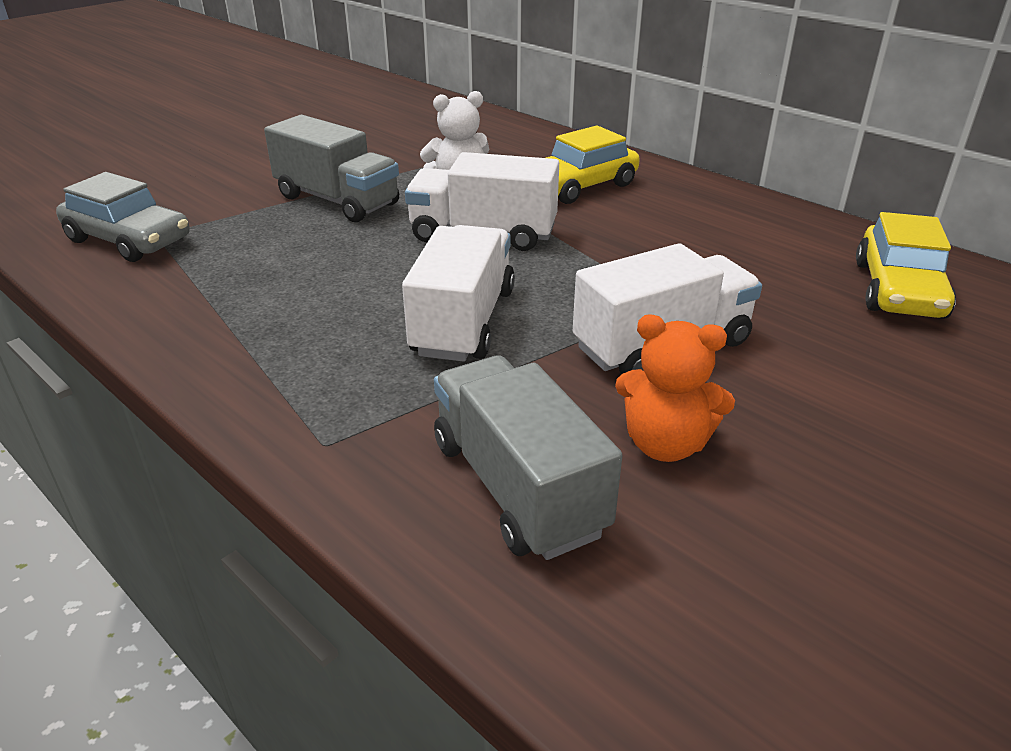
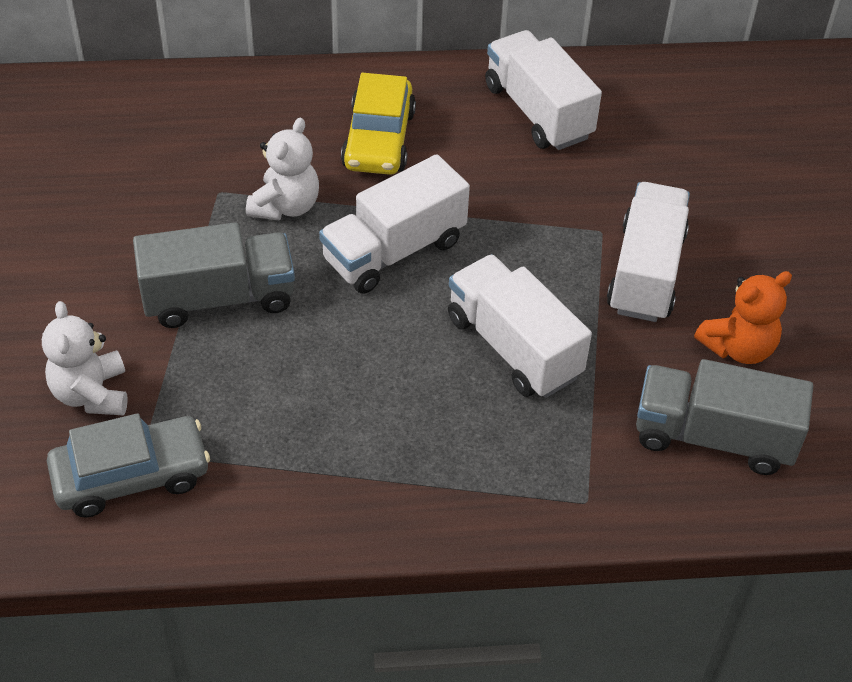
camera: 50 degrees left, 15 degrees up
yellow car [856,212,956,319] -> none
none -> white teddy bear [42,301,128,415]
none -> white truck [485,30,602,150]

